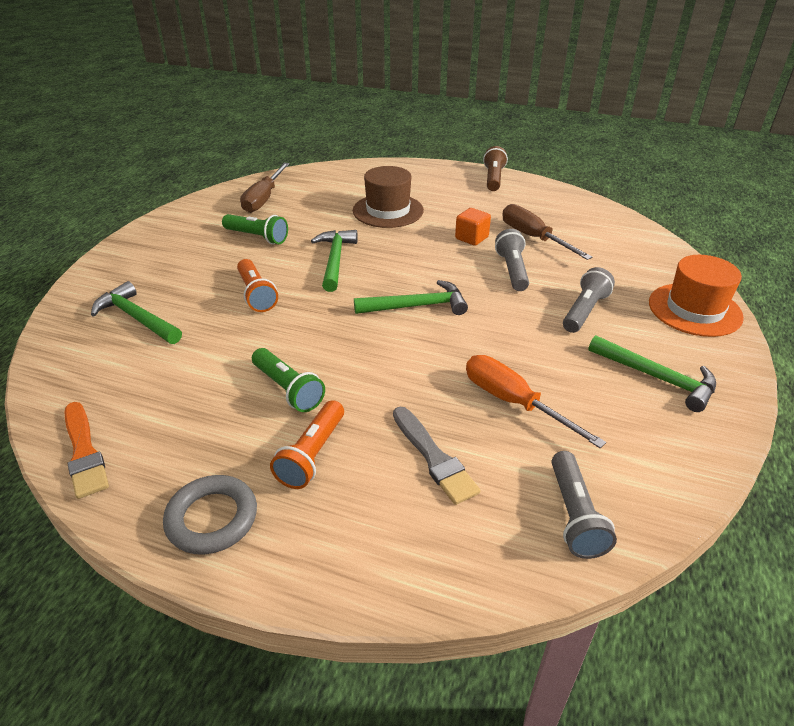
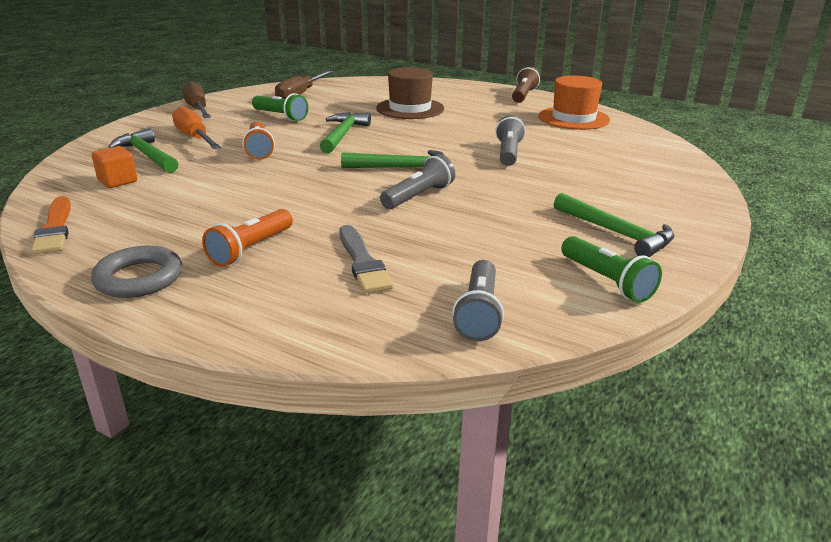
camera: 10 degrees right, 10 degrees down
green flashlight [252,348,325,412] -> green flashlight moved to [561,236,662,303]
orange cube [455,208,491,246] -> orange cube moved to [92,146,137,188]
orange screwdriver [466,355,606,448] -> orange screwdriver moved to [172,106,221,149]
brown screwdriver [502,204,592,260] -> brown screwdriver moved to [182,81,211,118]
grey flashlight [563,267,615,333] -> grey flashlight moved to [380,154,455,209]
orange hat [649,255,744,337] -> orange hat moved to [538,75,610,130]

